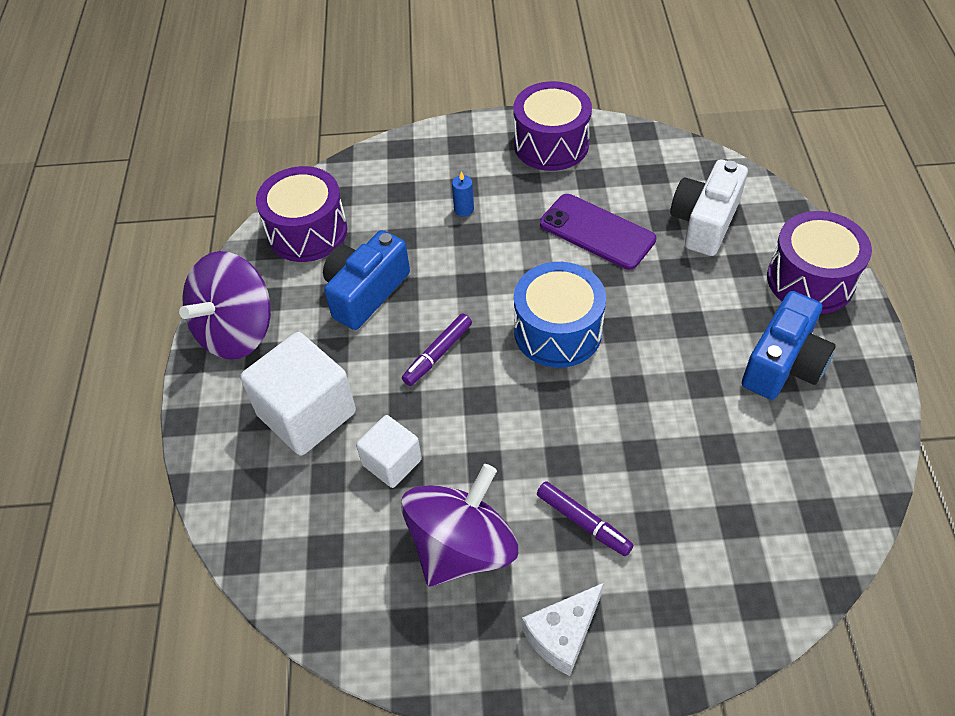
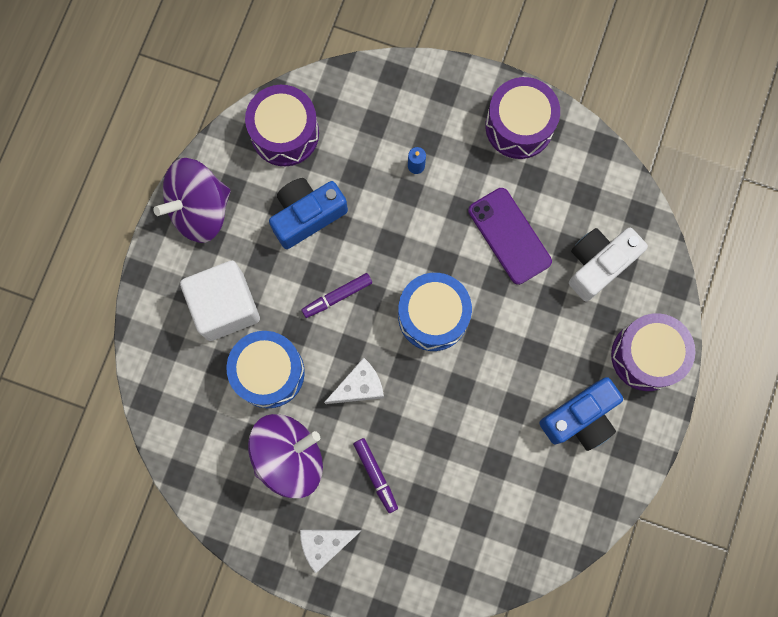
camera: 20 degrees right, 25 degrees up
white cube [356,415,422,488] -> blue drum [227,331,305,408]
none -> white cheese [324,358,384,404]

